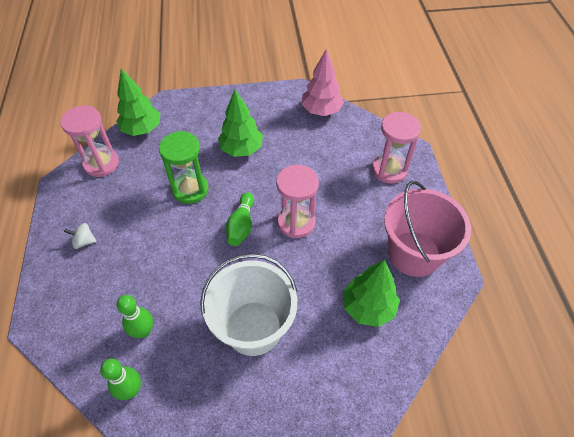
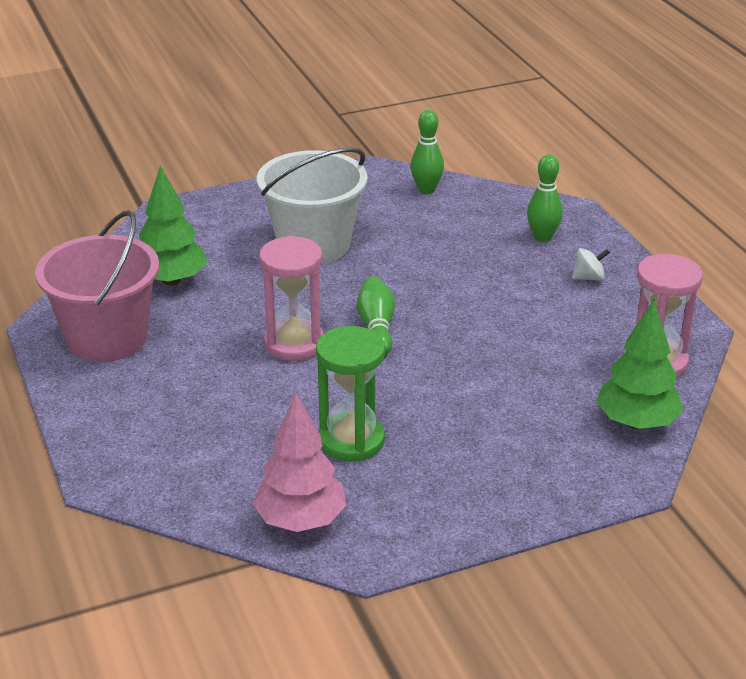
camera: 165 degrees right, 20 degrees down
green bowling pin [117,295,153,338] -> green bowling pin moved to [527,154,563,242]
green hourglass [159,131,209,204] -> green hourglass moved to [316,326,385,461]
green tree [218,89,263,157] -> none
pink hourglass [372,112,421,184] -> none

